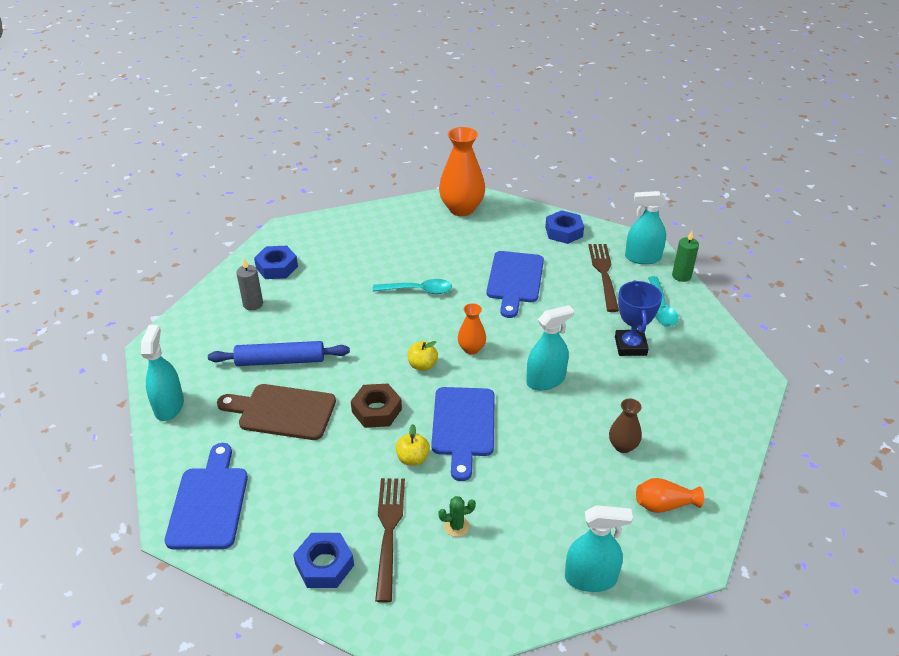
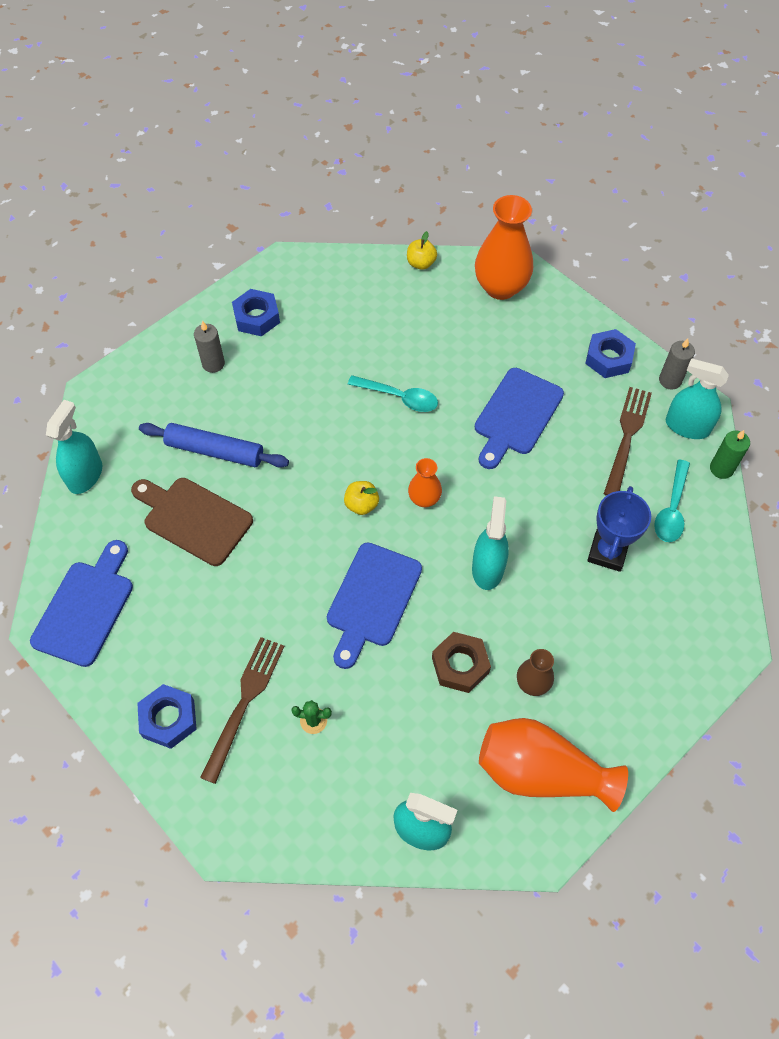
camera: 20 degrees right, 20 degrees up
brown nut [351,384,402,428] -> brown nut moved to [432,632,491,693]
yellow apple [396,424,430,466] -> yellow apple moved to [407,231,437,270]
turquoise spray bottle [526,305,574,391] -> turquoise spray bottle turned 75 degrees counterclockwise [472,496,509,590]
orange vase [636,478,704,513] -> orange vase [479,718,628,812], size x1.93
none -> grey candle [659,338,695,390]

